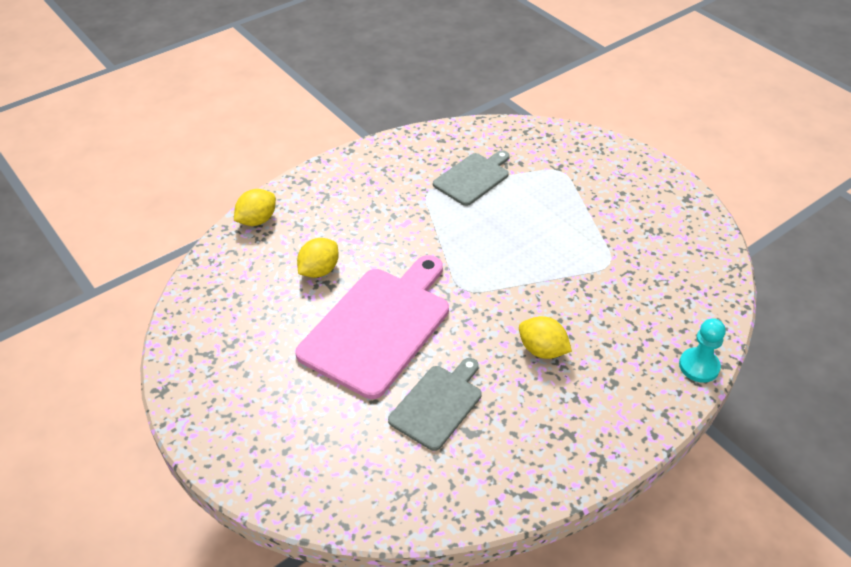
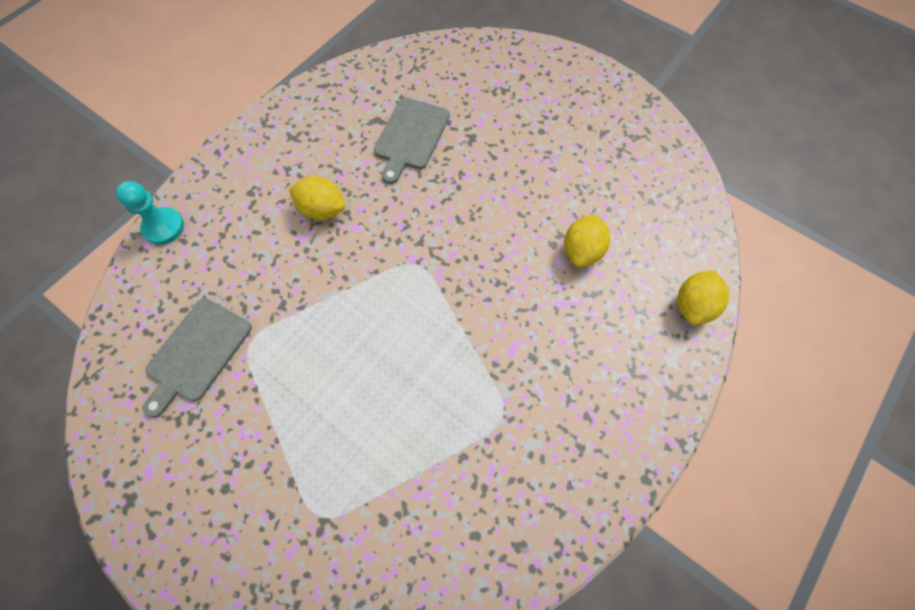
camera: 165 degrees right, 20 degrees up
pink cutting board [295,255,449,399] -> none
grey cutting board [433,150,510,206] -> grey cutting board moved to [143,298,252,418]

